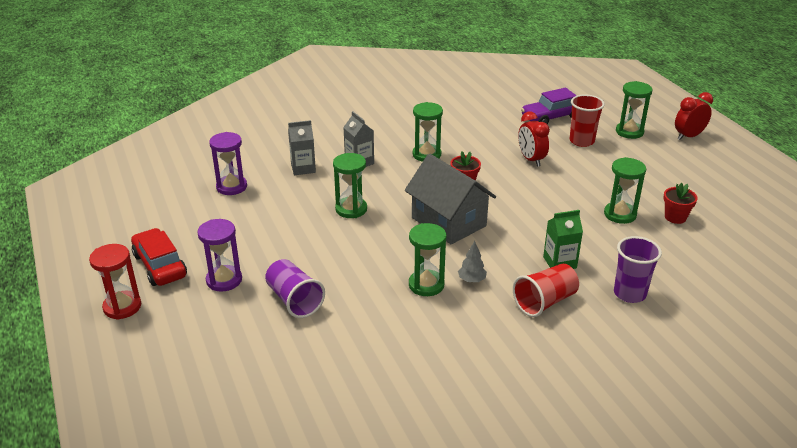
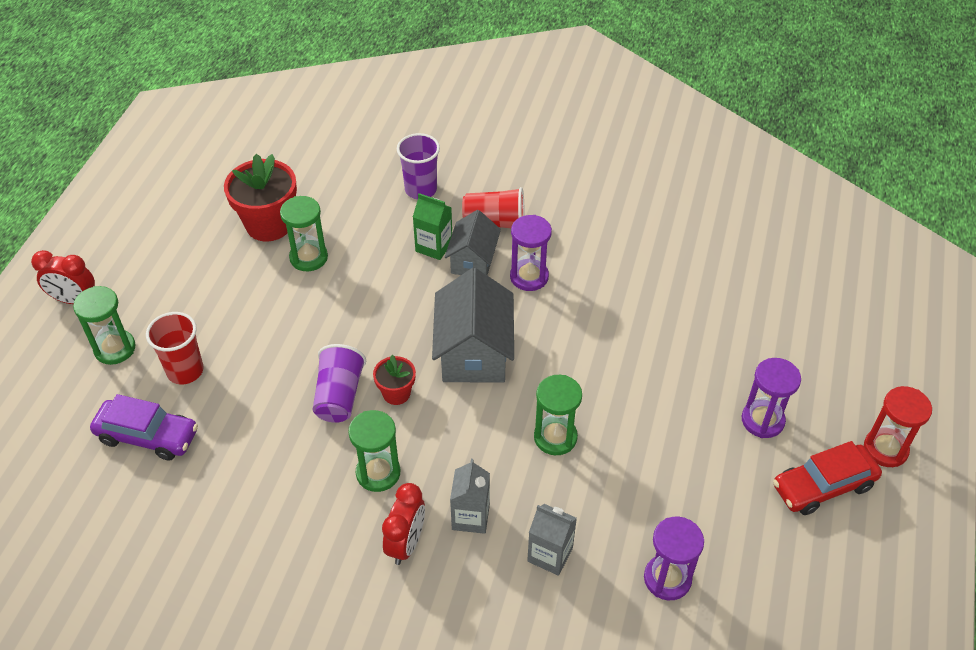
camera: 140 degrees left, 15 degrees up
red car [131,228,187,286] -> red car turned 60 degrees clockwise [773,441,882,515]
purple cup [265,259,325,318] -> purple cup moved to [313,344,366,423]
green hourglass [409,223,446,296] -> none
grey tree [458,241,487,282] -> purple hourglass [510,215,552,291]
red clock [518,112,550,167] -> red clock moved to [382,483,425,565]
red flower pot [663,183,698,224] -> red flower pot [224,154,297,241], size x1.88
none -> grey house [445,210,501,275]

